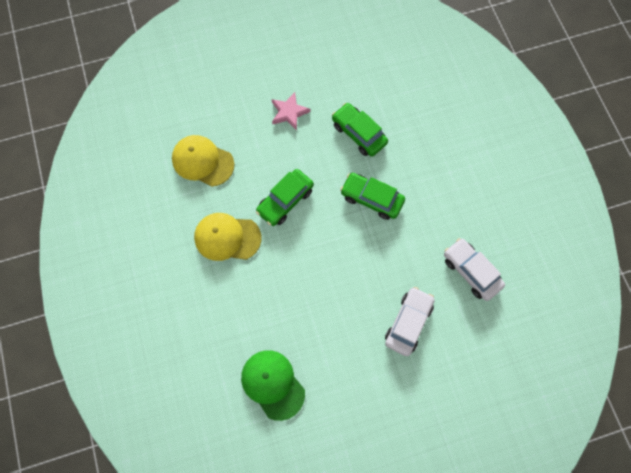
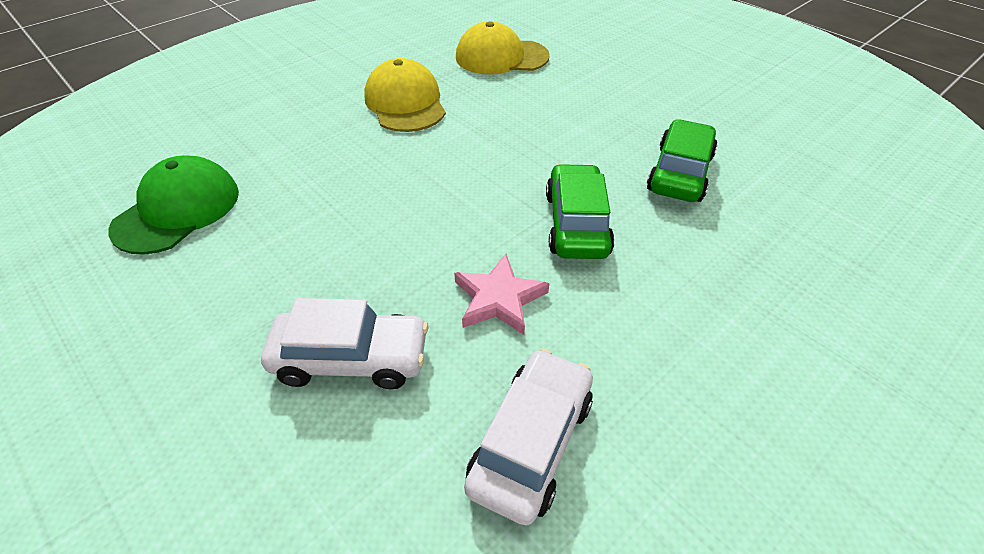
camera: 65 degrees right, 25 degrees down
yellow cap [172,135,234,187] -> yellow cap turned 90 degrees counterclockwise [456,21,550,75]
green car [256,169,314,226] -> none
pink star [272,92,311,131] -> pink star moved to [454,254,549,335]

